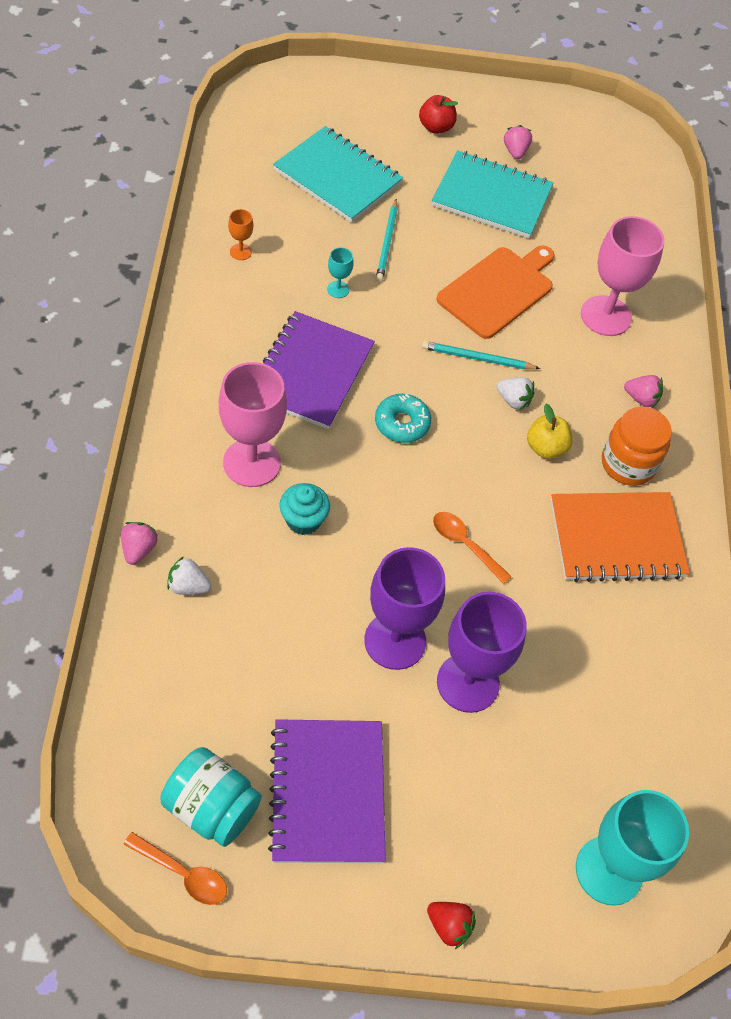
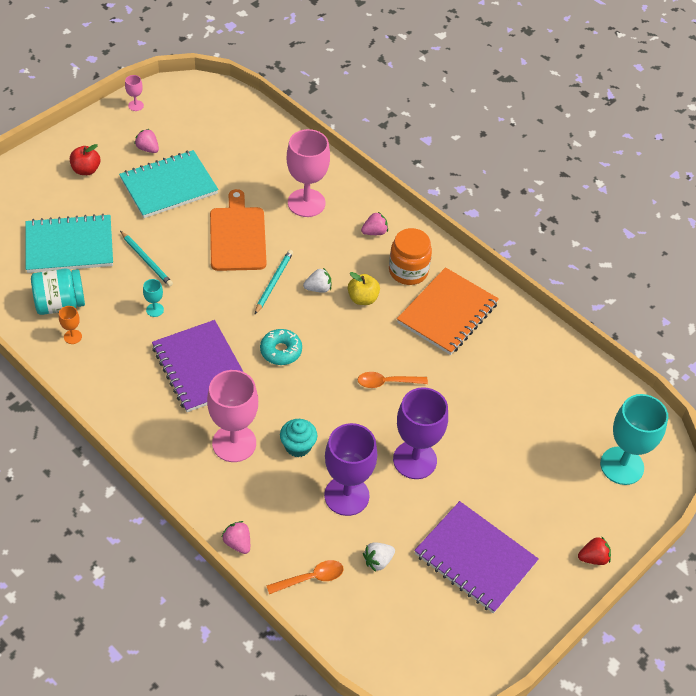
camera: 45 degrees left, 5 degrees down
orange spoon [123,832,227,905] -> orange spoon moved to [266,560,344,594]
turquoise jar [160,747,262,847] -> turquoise jar moved to [31,269,85,315]
white strawberry [167,556,211,595] -> white strawberry moved to [363,542,395,572]
turquoise pencil [422,341,541,369] -> turquoise pencil turned 150 degrees clockwise [255,250,293,314]
purple goblet [437,592,527,713] -> purple goblet moved to [324,423,377,516]
none -> pink goblet [125,75,144,111]

